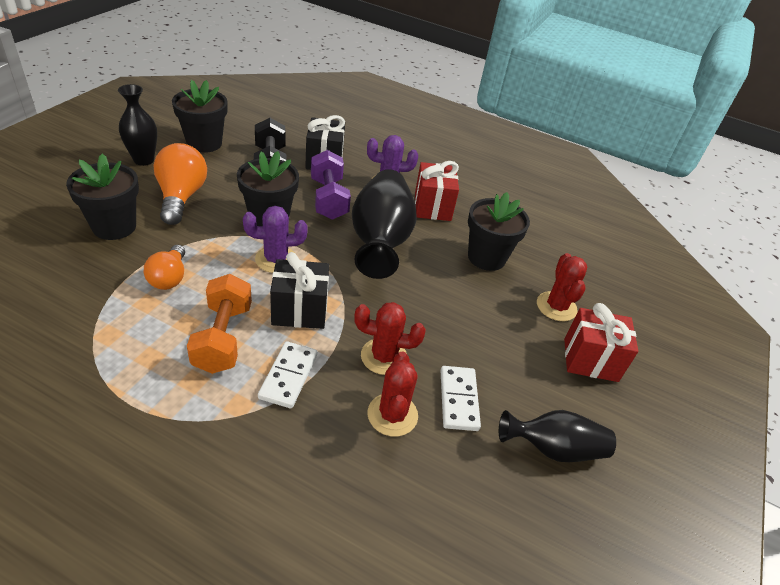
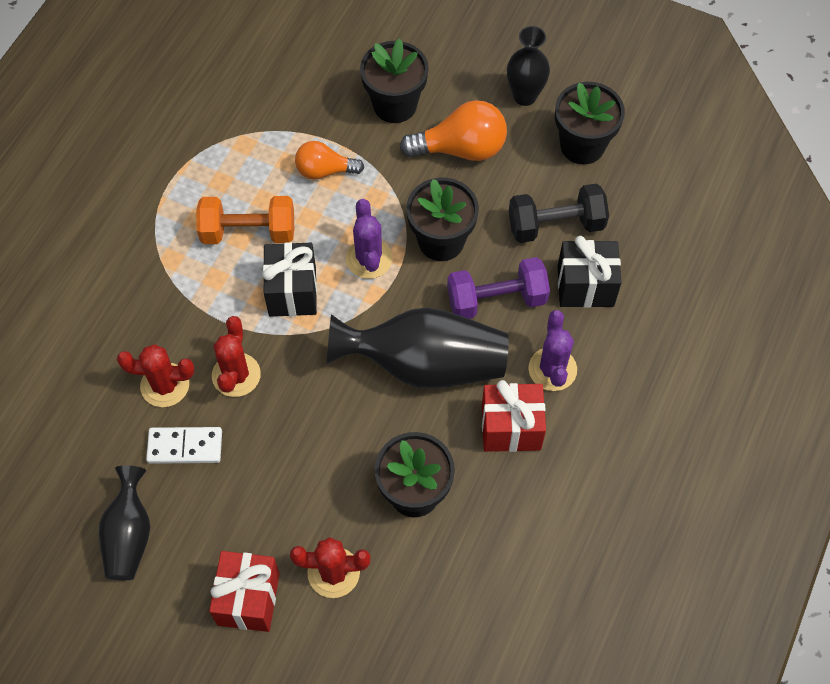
camera: 95 degrees right, 20 degrees up
white domino [258,341,317,408] -> none

